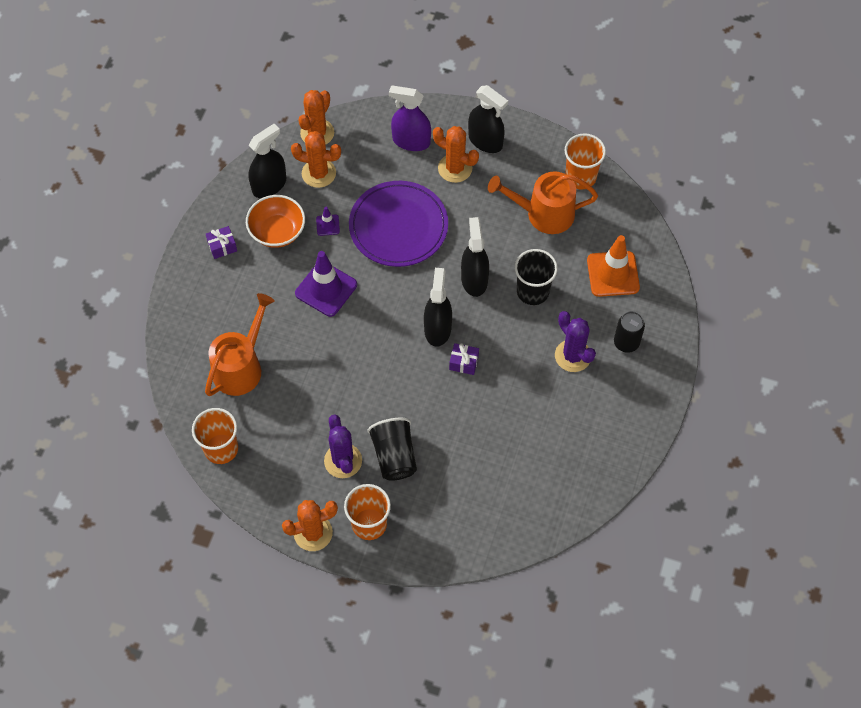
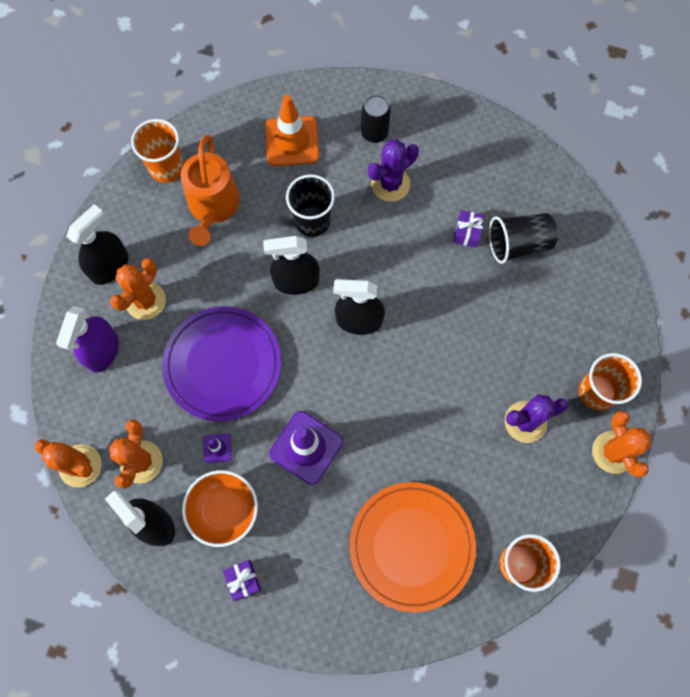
camera: 90 degrees left, 10 degrees up
orange watering can [205,293,275,396] -> orange plate [349,482,476,612]
black cup [367,418,417,481] -> black cup moved to [489,213,558,264]
purple gift [449,343,479,375] -> purple gift moved to [453,210,485,248]

